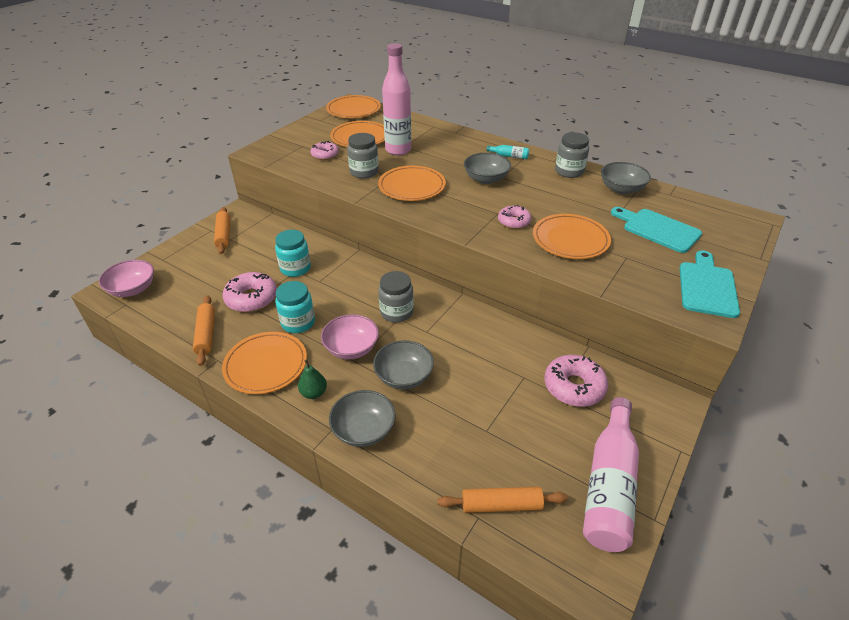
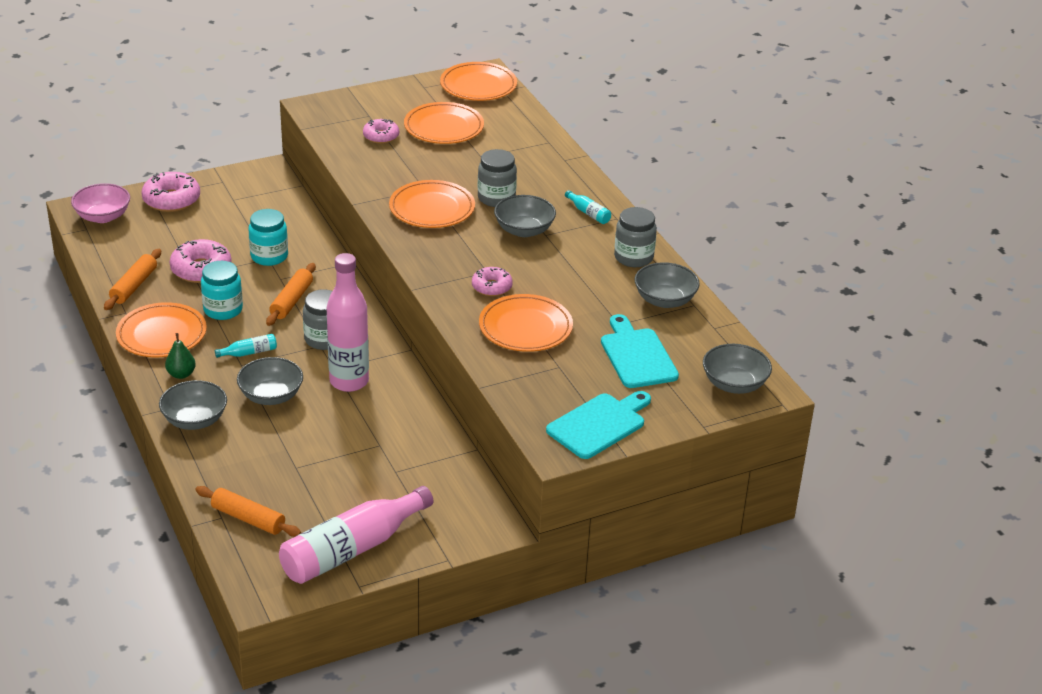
camera: 30 degrees right, 5 degrees down
orange rolling pin [214,207,230,254] -> orange rolling pin moved to [266,263,316,326]
pink bowl [321,314,379,359] -> turquoise bottle [215,334,277,358]
grey jar [347,133,379,178] -> grey jar moved to [478,149,517,207]
pink bottle [382,43,411,155] -> pink bottle moved to [326,253,369,392]
pink donut [544,355,608,407] -> pink donut moved to [141,172,200,212]
none -> grey bowl [703,344,772,394]

